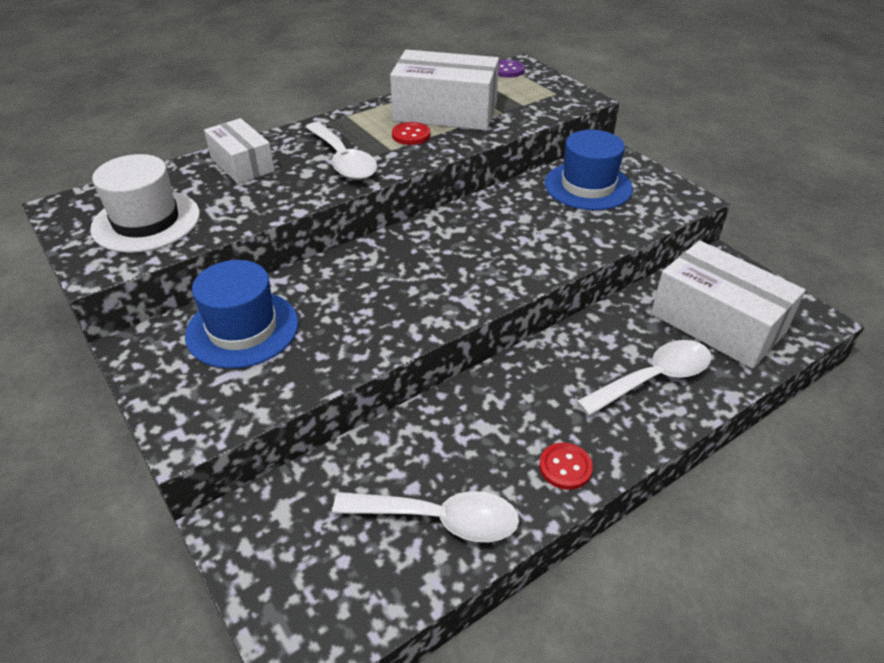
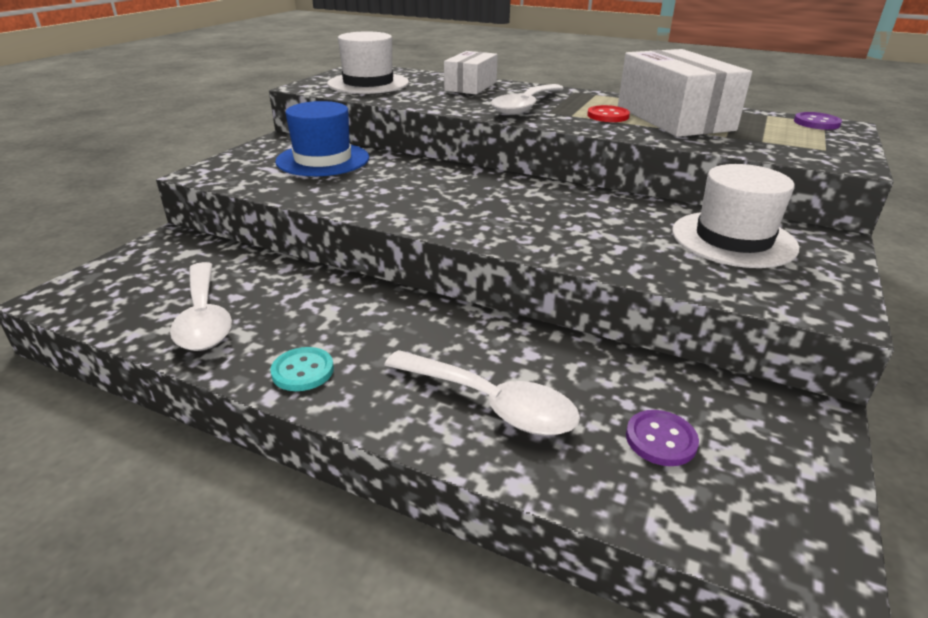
camera: 60 degrees right, 10 degrees down
red button [539,443,593,490] -> turquoise button [270,347,334,391]
blue hat [545,130,633,210] -> white hat [672,164,799,268]
white box [651,241,806,369] -> purple button [626,410,699,466]

